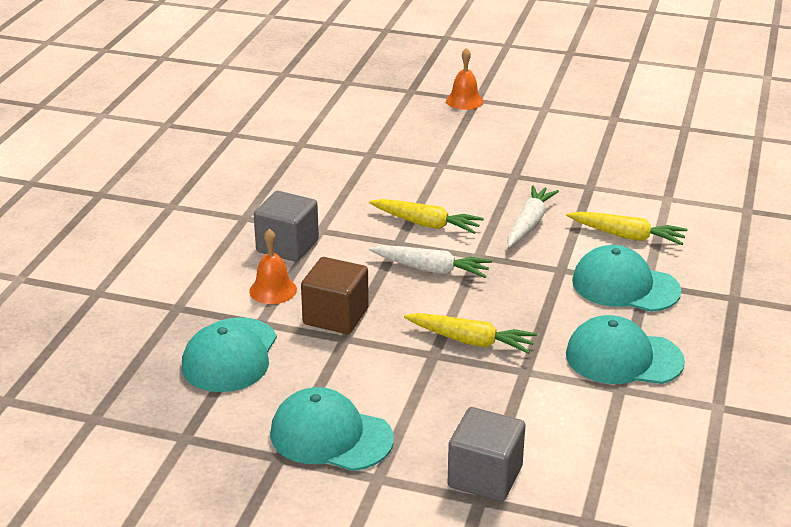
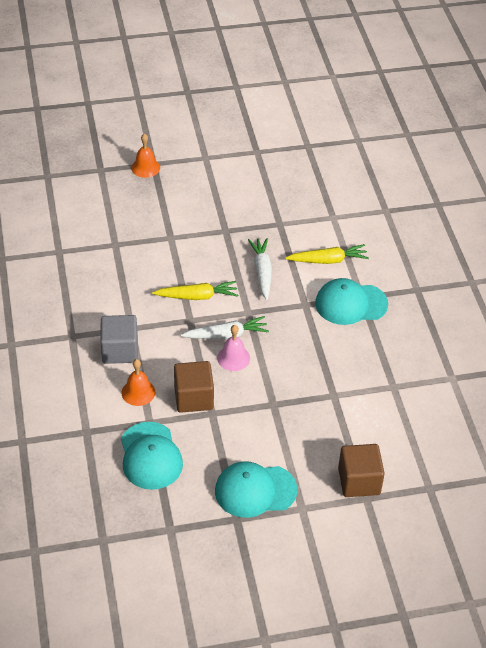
camera: 30 degrees left, 15 degrees up
yellow carrot [404,313,537,354] -> none
grey cube [447,407,525,502] -> brown cube [338,444,385,497]
turquoise cap [566,315,685,384] -> none
none -> pink bell [217,325,250,371]

